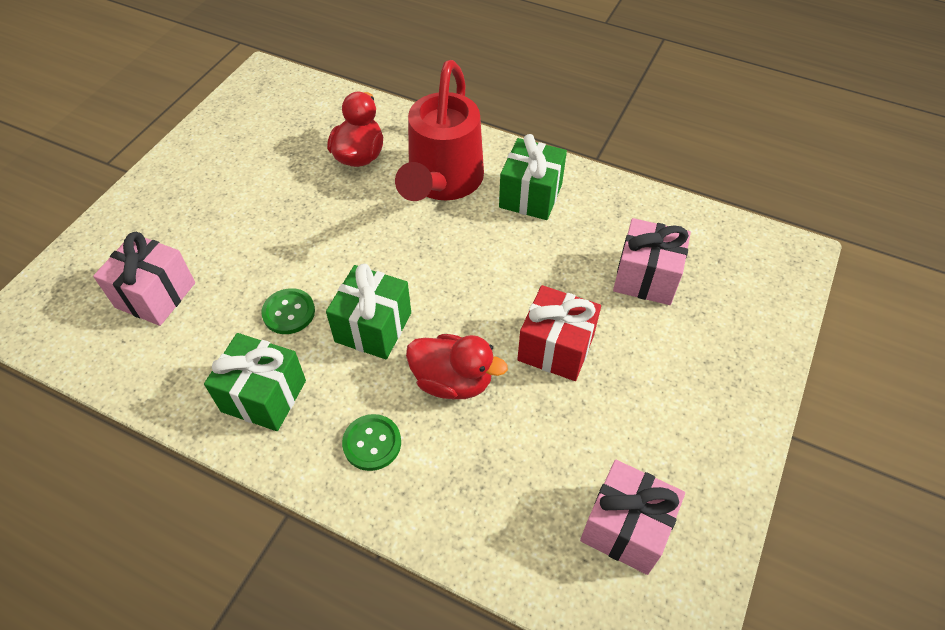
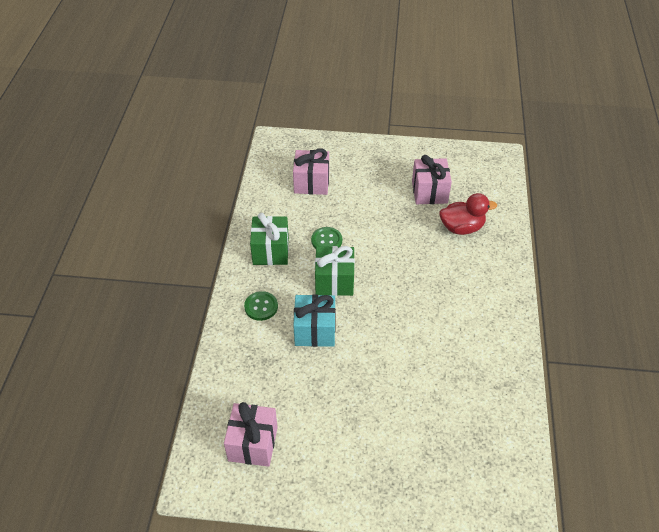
camera: 70 degrees right, 5 degrees down
red watering can [395,60,484,201] -> none
red duck [406,334,508,399] -> turquoise gift [293,294,336,347]
green gift [499,134,567,220] -> none
red gift [517,285,601,381] -> none
pink gift [613,218,691,305] -> pink gift moved to [412,155,452,204]

